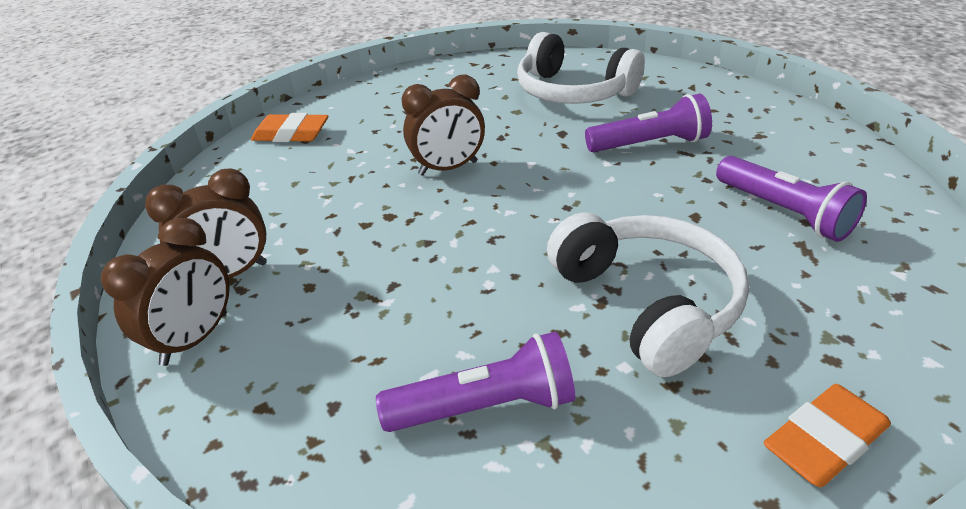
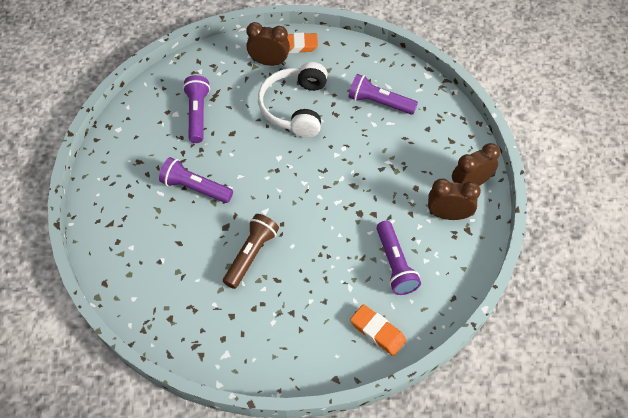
camera: 150 degrees left, 20 degrees up
brown clock [402,74,485,176] -> brown clock moved to [246,22,290,66]
white headphones [517,32,645,104] -> none
none -> brown flashlight [223,214,279,289]
none -> purple flashlight [377,221,421,295]

